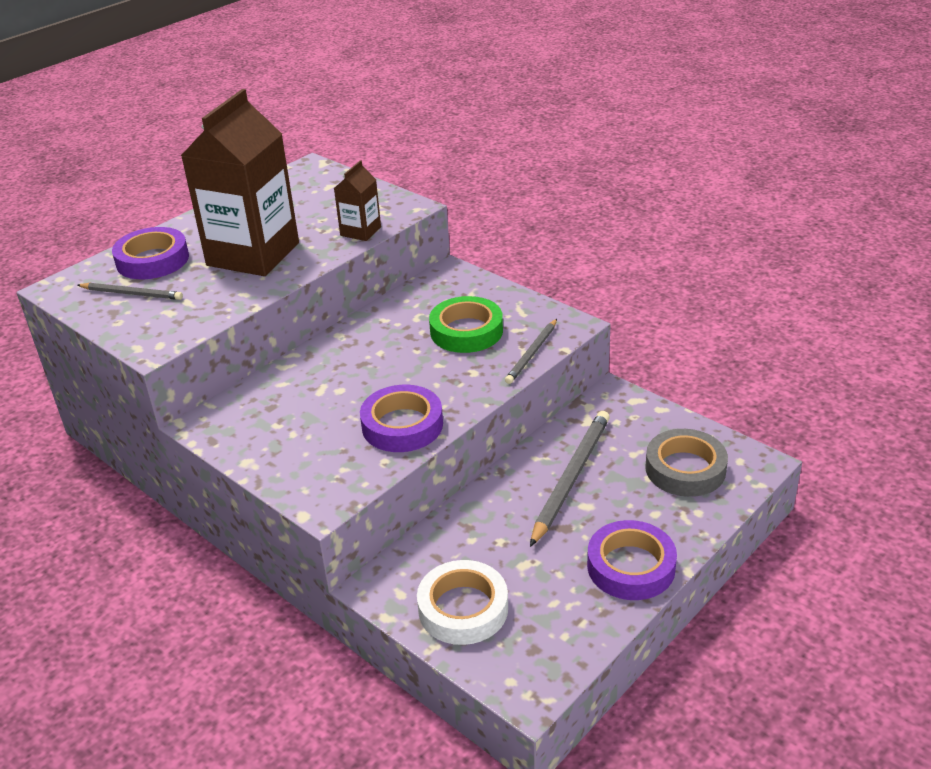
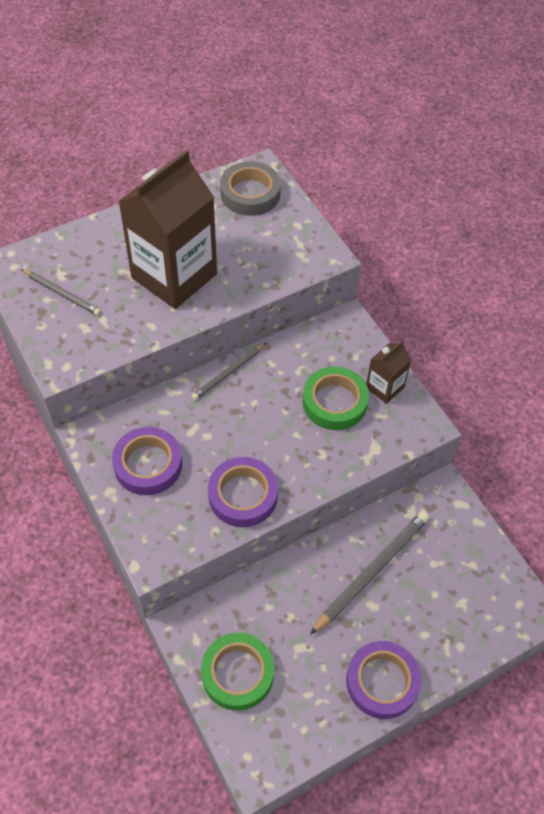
camera: 15 degrees right, 20 degrees up
purple tape [112,227,189,279] -> purple tape moved to [112,427,182,495]
brown carton [334,160,381,241] -> brown carton moved to [366,341,412,404]
white tape [417,560,508,645] -> green tape [201,633,274,711]
grey pencil [505,319,557,384] -> grey pencil moved to [192,342,267,400]
grey tape [645,429,728,497] -> grey tape moved to [220,161,281,216]

